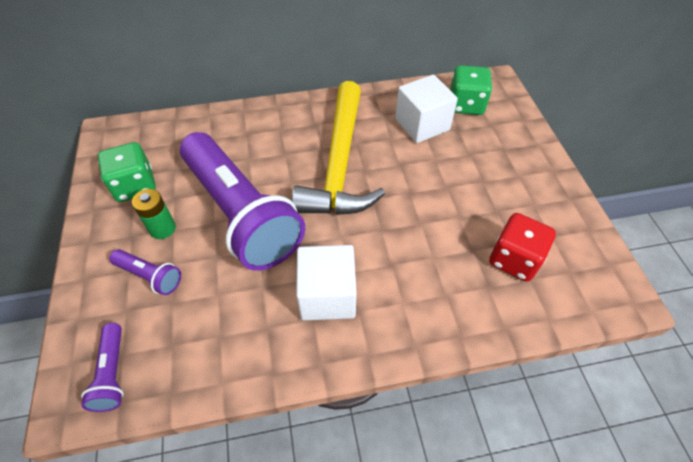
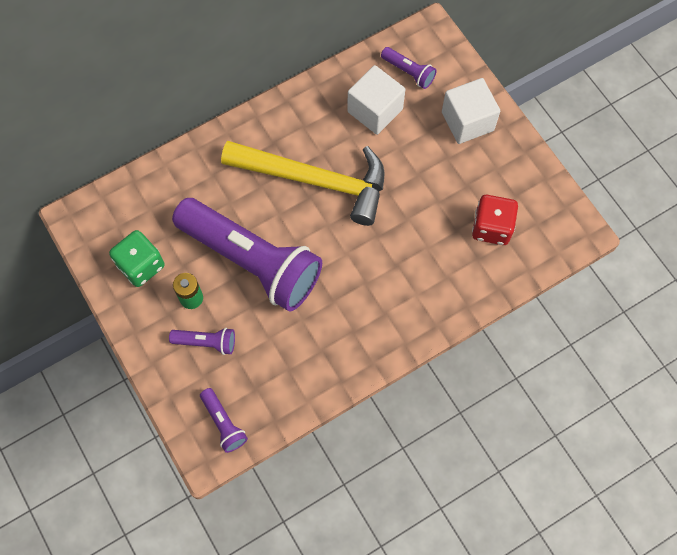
camera: 20 degrees left, 15 degrees up
yellow hammer [292,81,385,215] -> yellow hammer turned 60 degrees counterclockwise [221,141,385,226]
white cube [296,245,357,320] -> white cube moved to [442,78,500,144]
green dice [450,65,492,115] -> purple flashlight [381,47,437,89]

